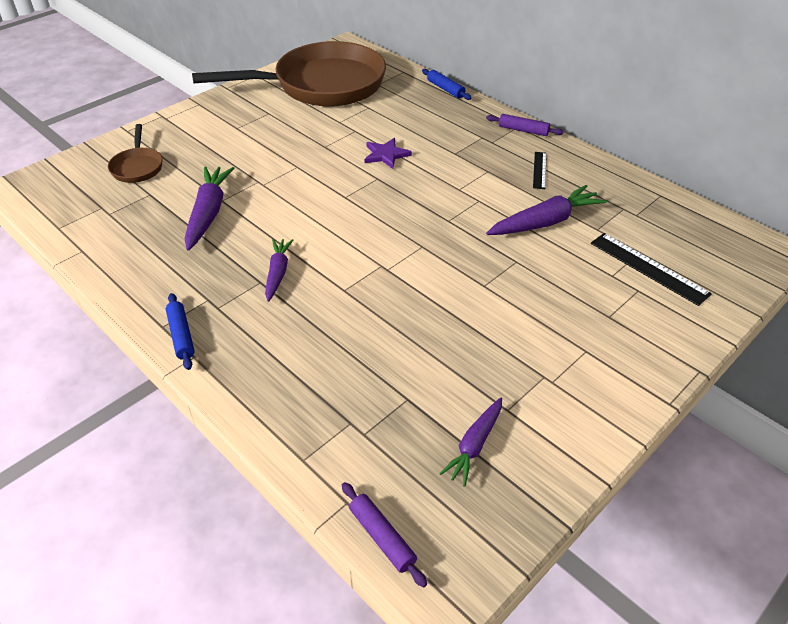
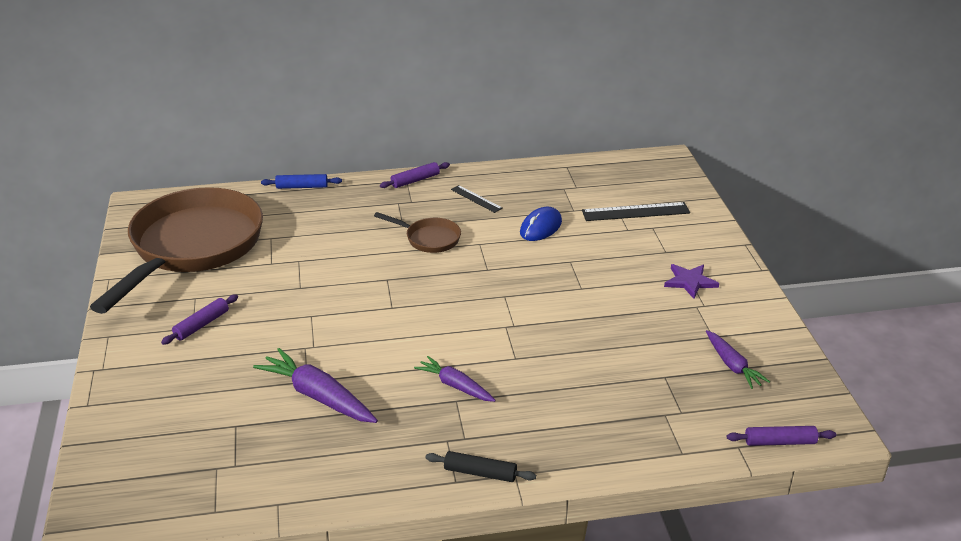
camera: 55 degrees left, 10 degrees down
brown pan [108,124,163,183] -> brown pan moved to [374,212,461,253]
blue rolling pin [166,293,195,370] -> black rolling pin [425,451,536,482]
purple star [364,138,412,169] -> purple star moved to [664,264,719,299]
purple carrot [486,185,607,235] -> blue mouse [520,207,562,241]
none -> purple rolling pin [161,294,238,345]

